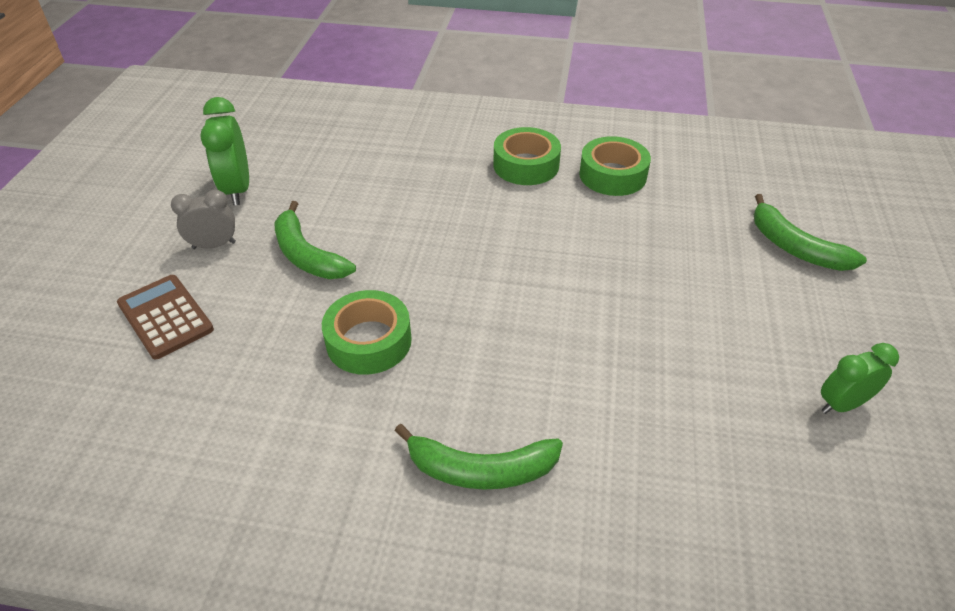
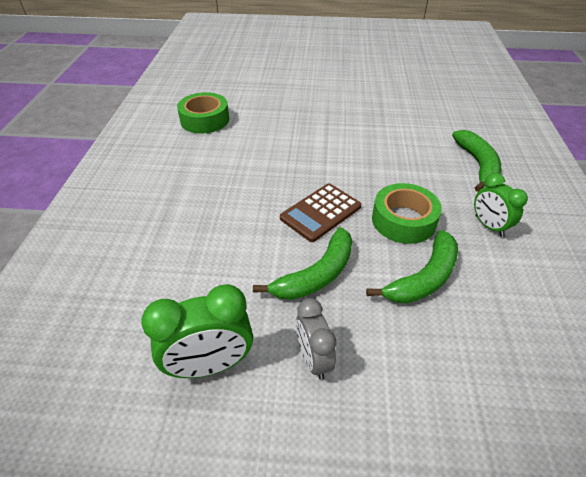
camera: 95 degrees left, 0 degrees up
brown calculator [117,275,214,359] -> brown calculator moved to [280,184,361,242]
green tape [493,127,561,185] -> none
green banana [754,194,867,271] -> green banana moved to [366,230,458,304]
green clock [821,343,899,414] -> green clock moved to [474,173,528,237]

